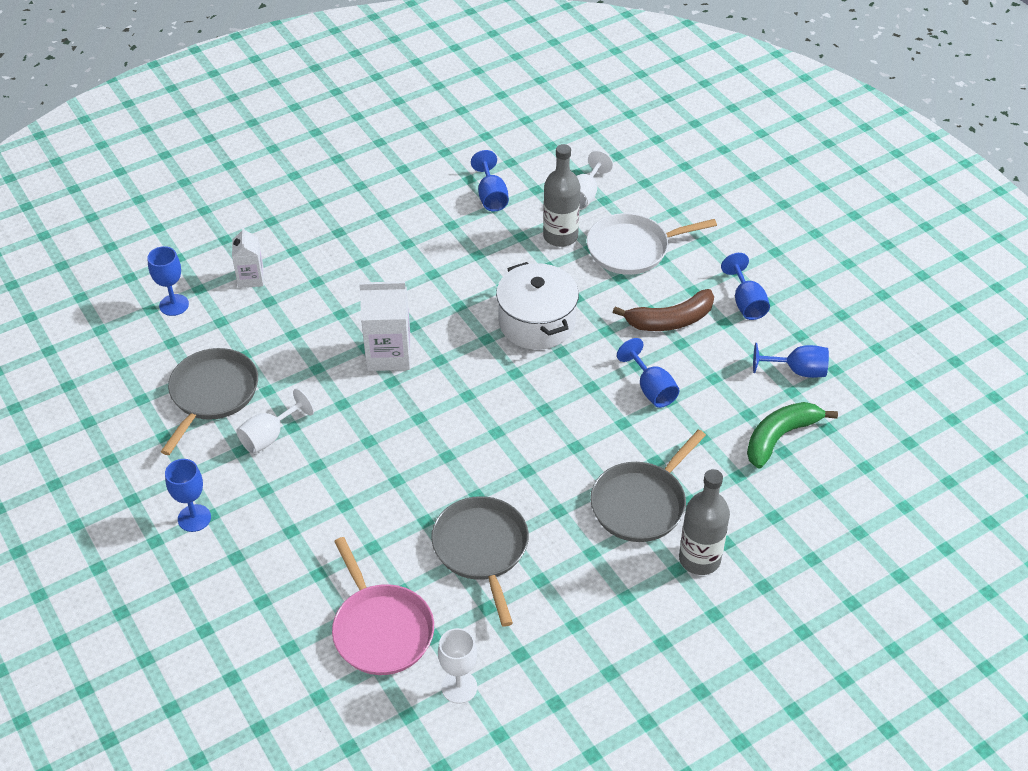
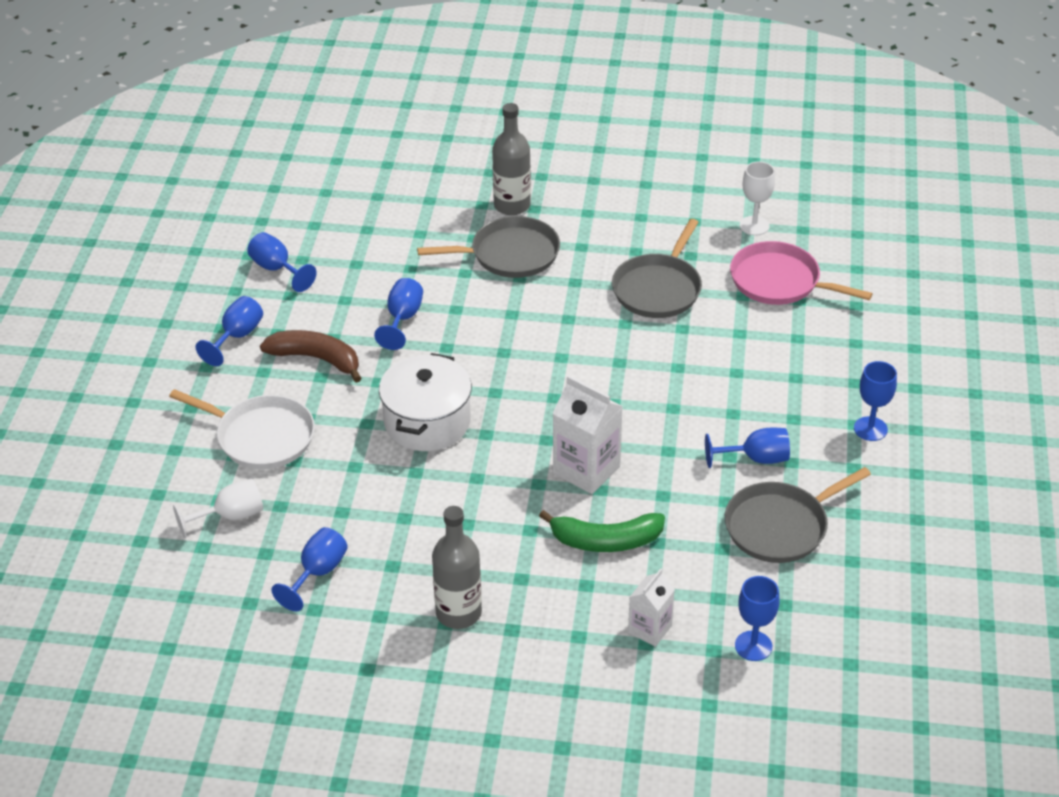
camera: 140 degrees left, 5 degrees down
white goblet [236,388,314,454] -> blue goblet [705,427,790,468]
pink pan [332,537,434,675] -> pink pan turned 75 degrees counterclockwise [730,241,873,305]
grey bottle [543,144,580,247] -> grey bottle moved to [432,506,482,629]
green banana [747,402,838,469] -> green banana moved to [539,510,665,552]

